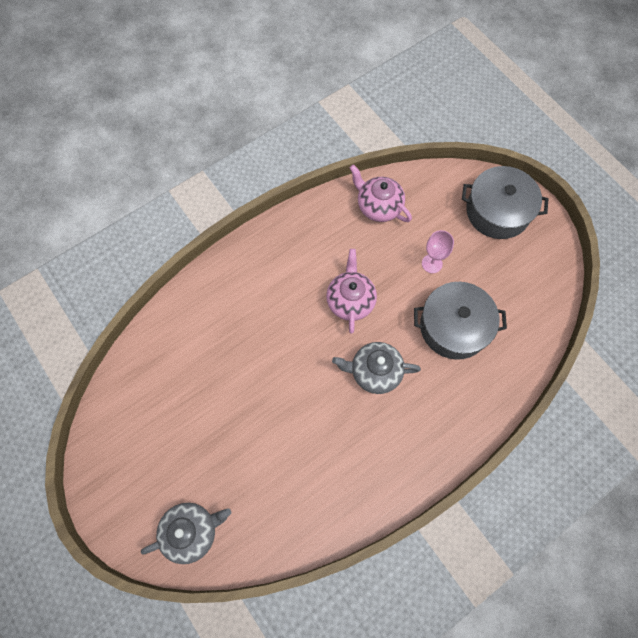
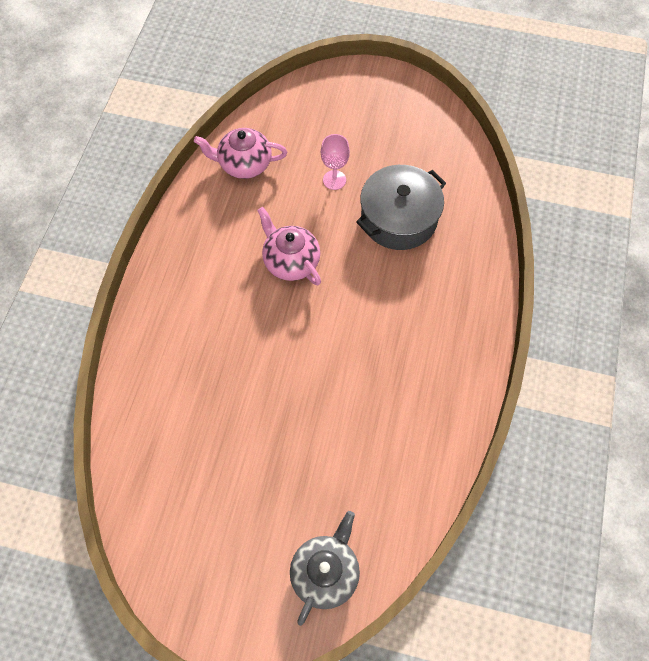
camera: 40 degrees left, 5 degrees down
grey teapot [332,342,421,394] -> none
grey pot [462,166,549,239] -> none

